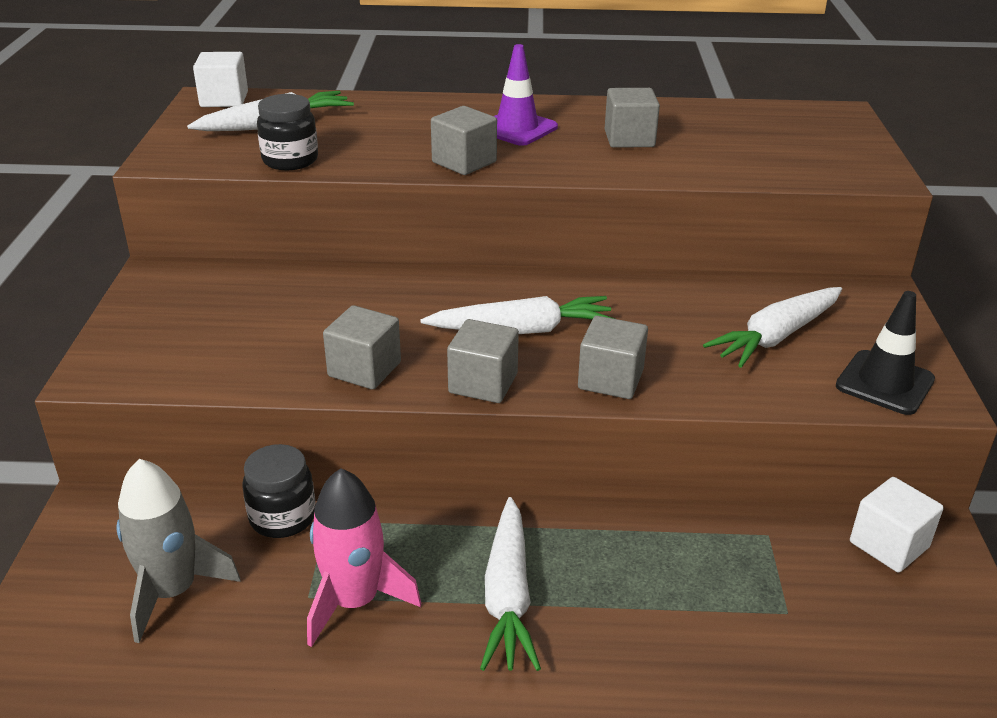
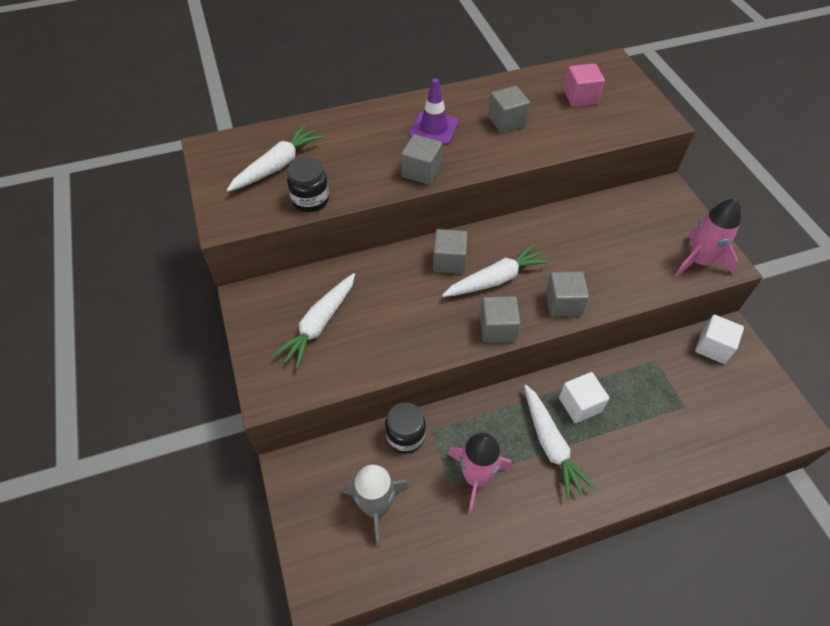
camera: 20 degrees left, 20 degrees up
white cube [193,52,248,107] -> white cube moved to [559,372,609,423]
grey cube [323,305,401,390] -> grey cube moved to [433,229,467,274]
white carrot [703,287,842,368] -> white carrot moved to [272,273,355,369]
black traffic cone [836,291,935,415] -> pink rocket [675,199,741,277]
none -> pink cube [564,63,605,107]

